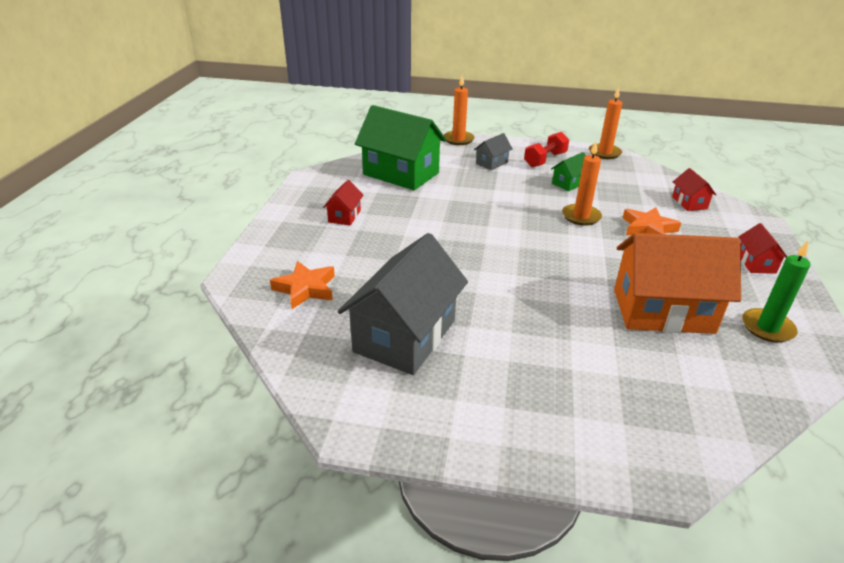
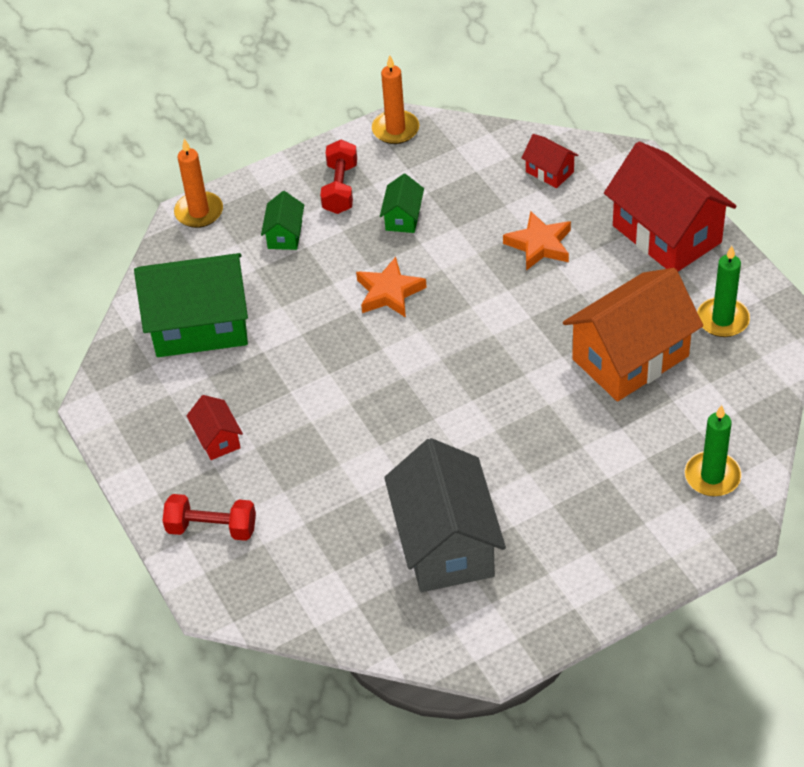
camera: 35 degrees left, 15 degrees up
orange star [270,261,335,309] -> orange star moved to [356,257,427,318]
grey house [474,133,513,170] -> green house [261,191,304,250]
orange candle [562,142,602,226] -> none
red house [738,223,787,274] -> red house [604,141,736,272], size x2.21
none -> red dumbbell [162,494,256,541]
none -> green candle [684,405,742,496]

